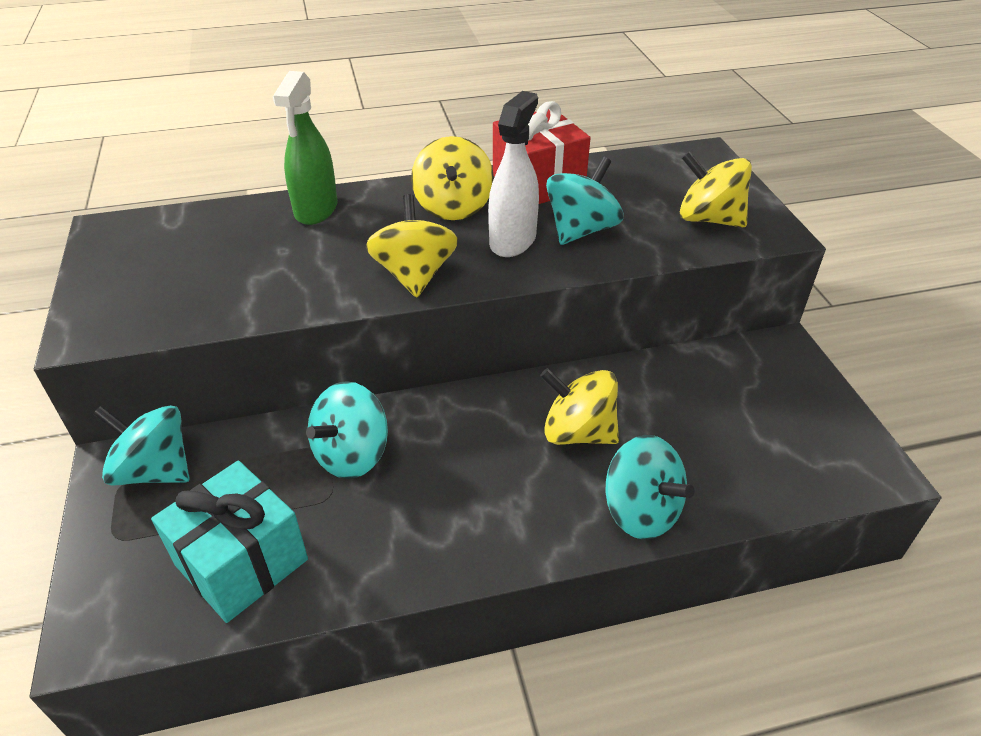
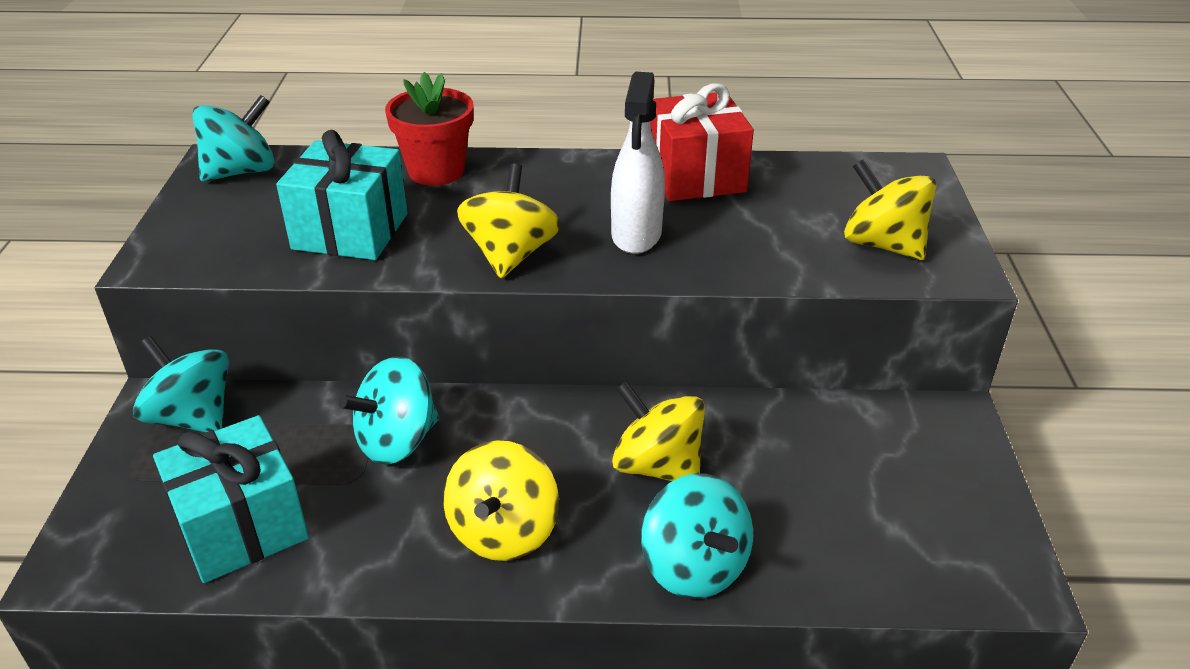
camera: 15 degrees right, 5 degrees down
green spray bottle [273,71,338,225] -> red flower pot [385,72,474,186]
yellow spinning top [411,136,494,220] -> yellow spinning top moved to [443,440,559,561]
white spray bottle [488,91,539,257] -> white spray bottle turned 150 degrees clockwise [611,71,665,254]
turquoise spinning top [546,157,623,245] -> turquoise spinning top moved to [192,95,275,182]
none -> turquoise gift [276,130,408,260]

